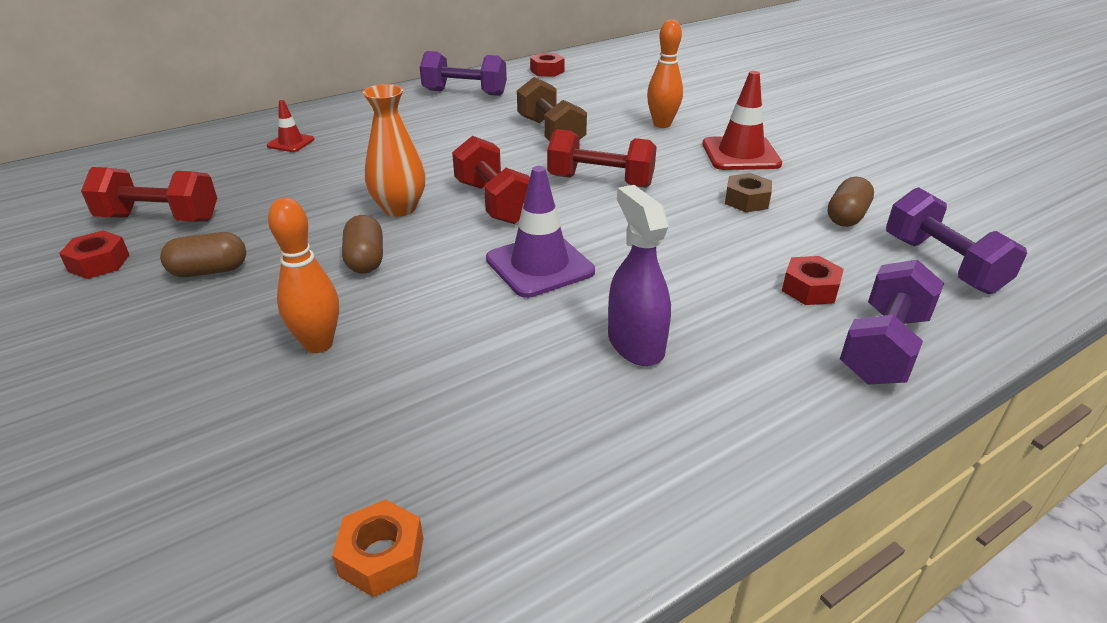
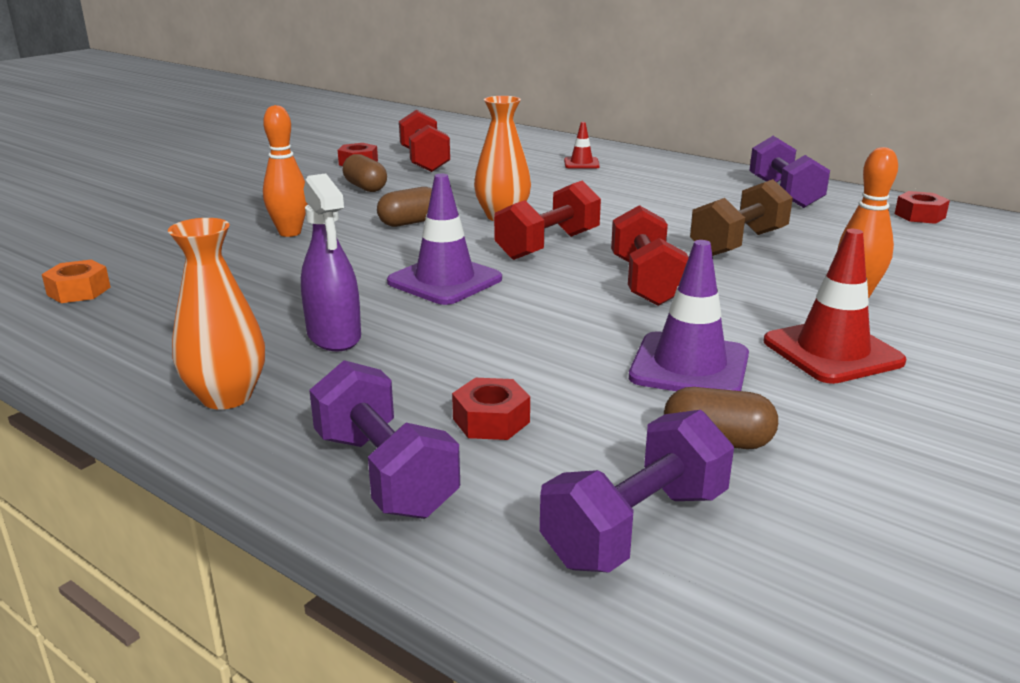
camera: 70 degrees right, 10 degrees down
purple spray bottle [608,185,671,366] -> purple spray bottle turned 105 degrees clockwise [301,173,361,351]
brown nut [725,173,772,212] -> purple traffic cone [629,240,749,391]
purple dumbbell [840,259,944,385] -> purple dumbbell turned 45 degrees clockwise [309,360,460,519]
none -> orange vase [168,218,265,410]

